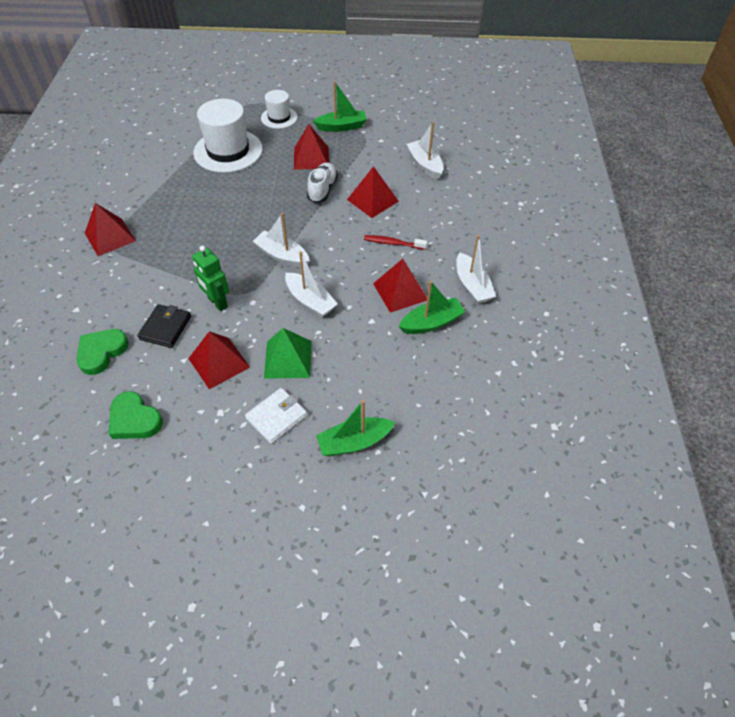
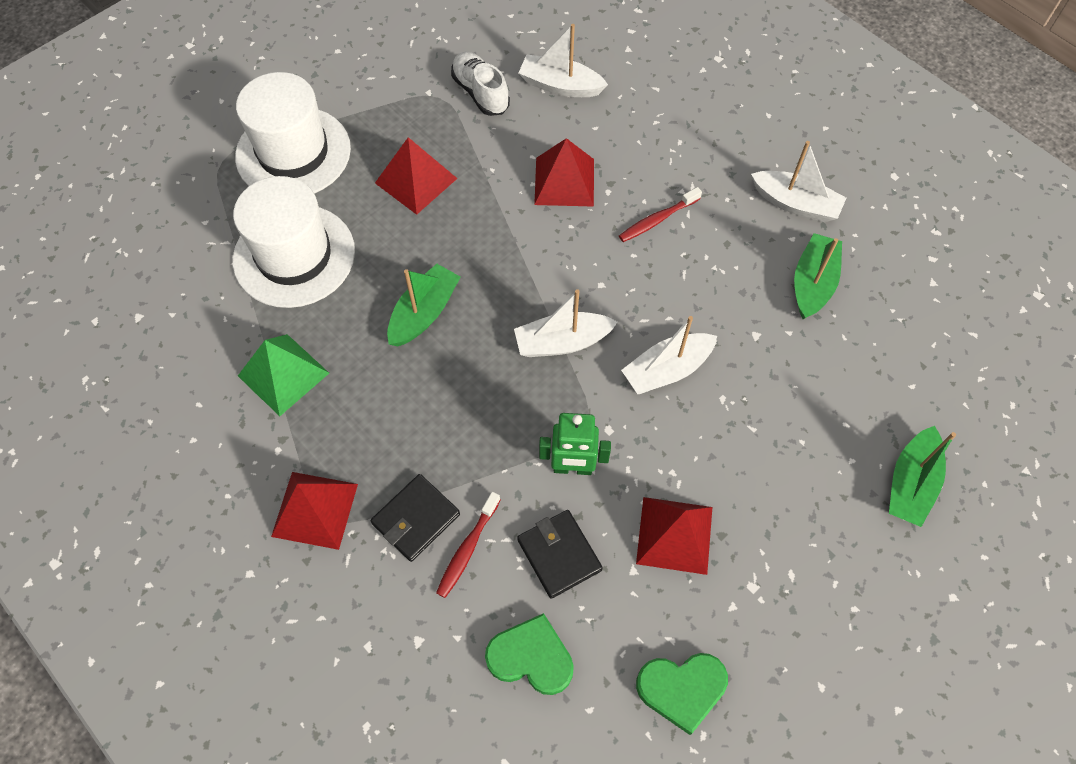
camera: 45 degrees left, 10 degrees up
green heart [77,329,129,375] -> green heart turned 120 degrees clockwise [485,613,574,695]
white wallet [245,388,307,444] -> none
white hat [261,90,298,129] -> white hat [235,72,351,194], size x1.78
green pyramid [264,328,312,379] -> green pyramid moved to [238,334,329,416]
white boat [285,251,338,317] -> white boat turned 150 degrees clockwise [621,316,717,394]
white shoe [307,162,338,203] -> white shoe moved to [451,52,510,116]
green boat [313,81,367,132] -> green boat moved to [387,264,461,346]
red pyramid [373,259,427,313] -> none
none -> black wallet [371,474,460,562]
none -> red toothbrush [436,492,500,598]

